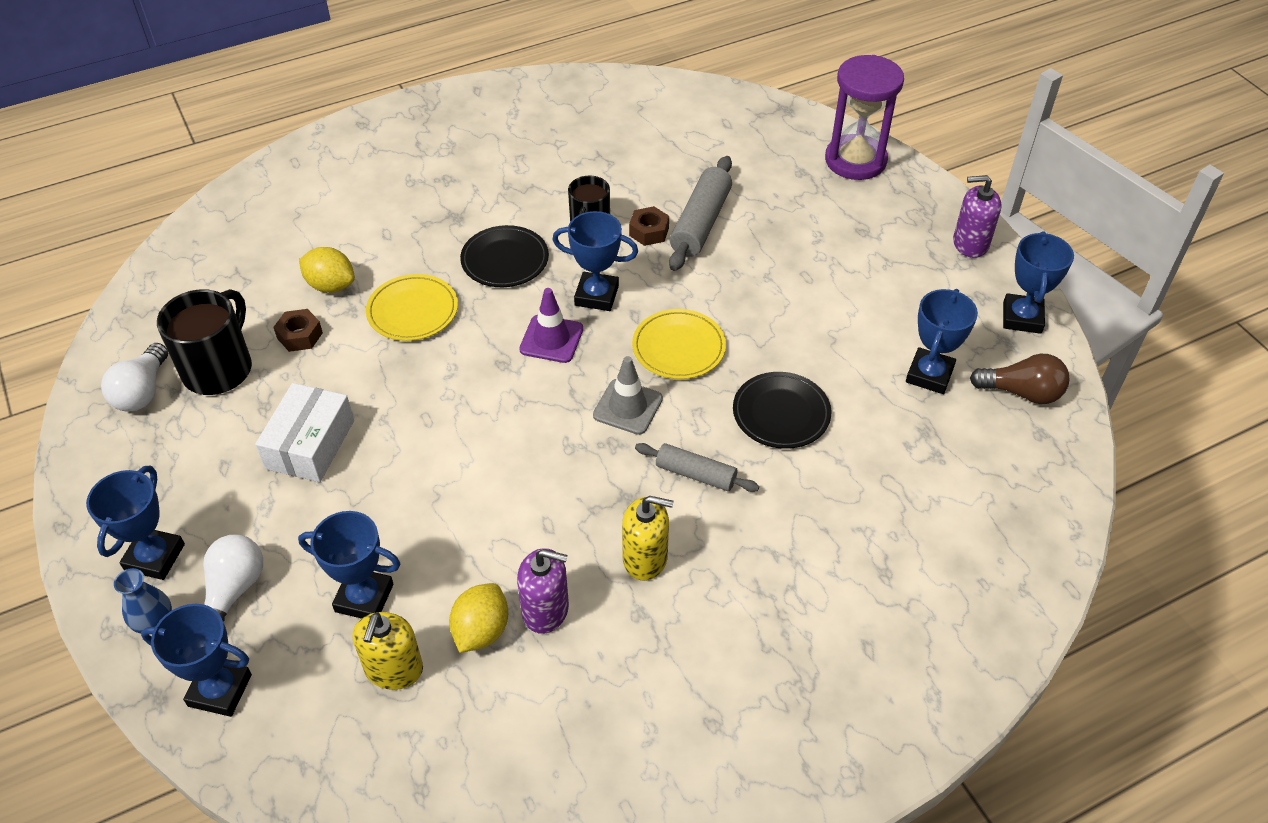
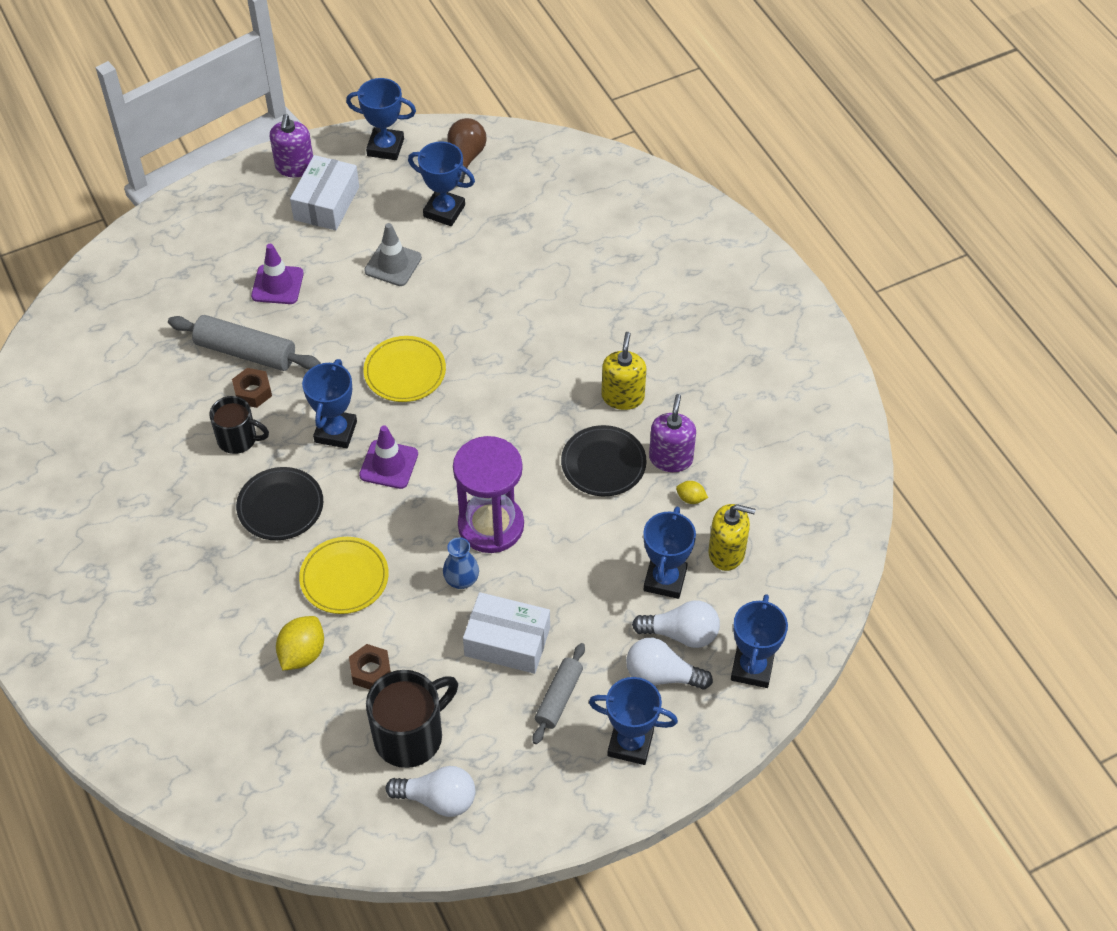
camera: 90 degrees left, 5 degrees up
blue vase [114,568,172,633] -> blue vase moved to [443,537,479,589]
black mug [157,289,252,395] -> black mug turned 120 degrees clockwise [366,670,458,768]
yellow lemon [449,583,508,653] -> yellow lemon [676,481,708,504], size x0.54
grey traffic cone [593,356,663,435] -> grey traffic cone moved to [364,223,422,286]
grey rolling pin [635,443,759,492] -> grey rolling pin moved to [532,643,585,744]
black plate [733,372,831,449] -> black plate moved to [561,425,647,496]
purple hourglass [825,55,904,180] -> purple hourglass moved to [453,436,524,553]
none -> purple traffic cone [251,244,304,304]
none -> white box [290,155,359,230]
none -> white light bulb [632,600,720,648]

